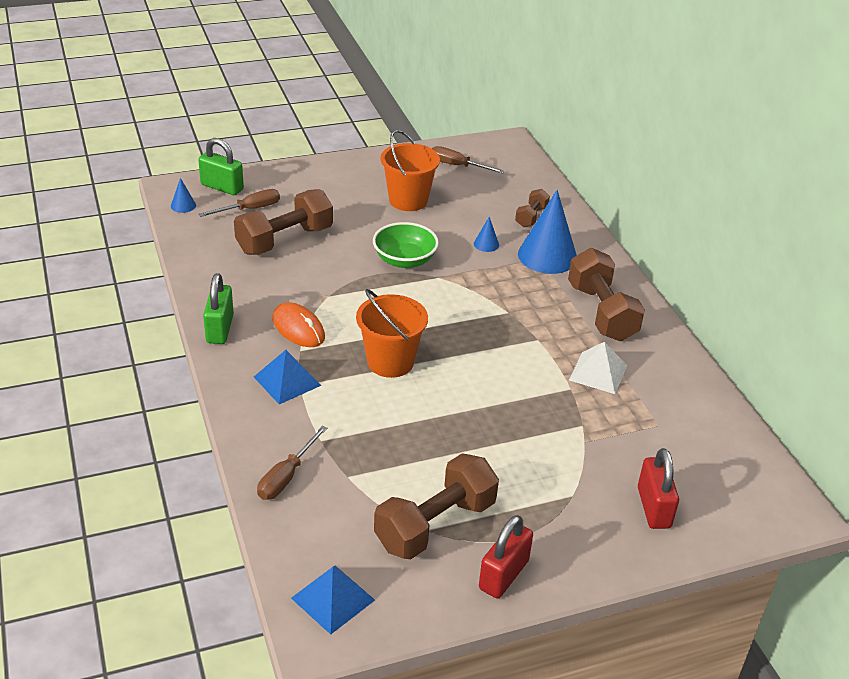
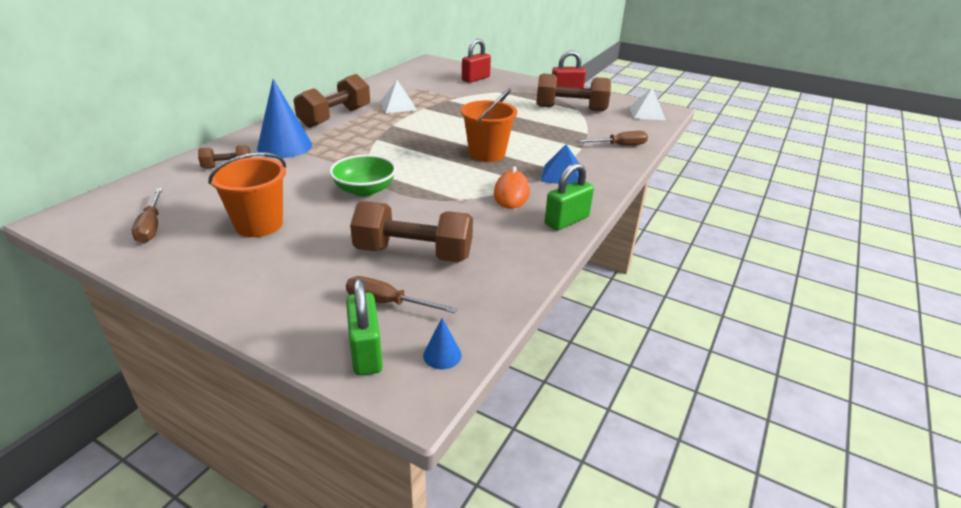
camera: 130 degrees left, 5 degrees down
blue pyramid [291,566,375,635] -> white pyramid [629,87,666,120]
blue cone [474,217,499,252] -> none

